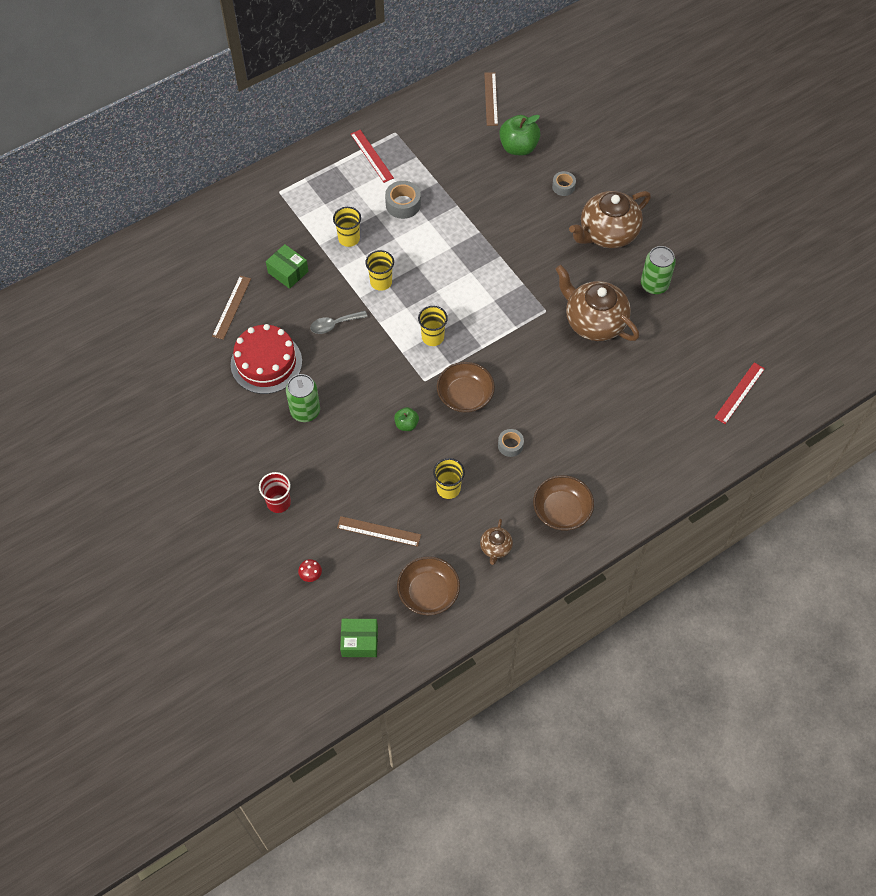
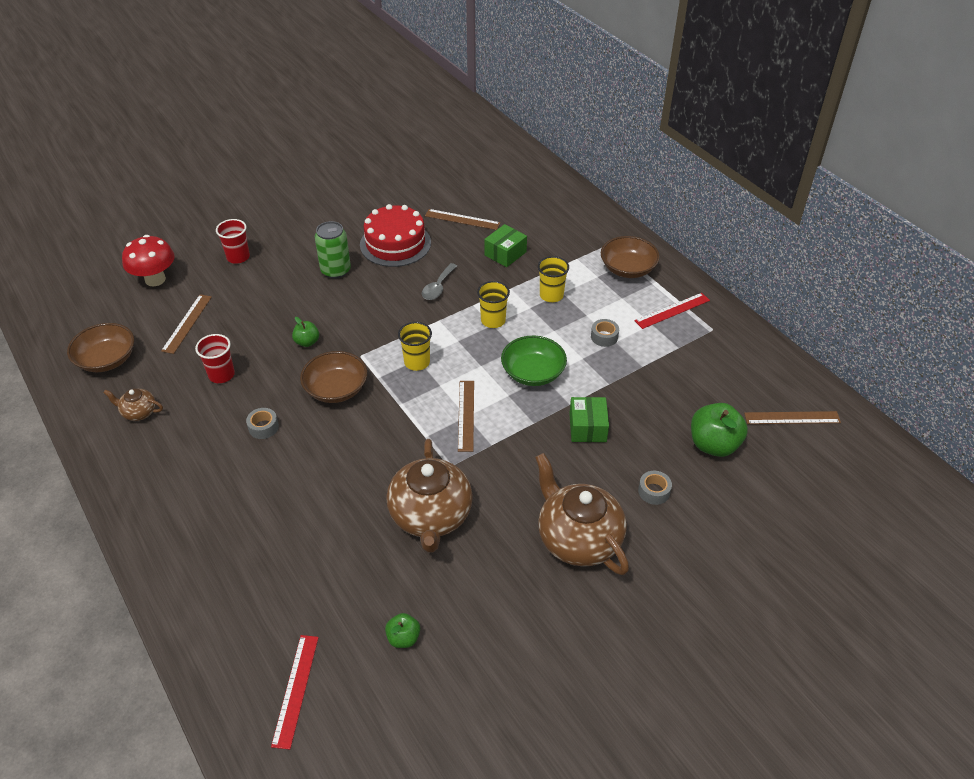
camera: 90 degrees right, 15 degrees down
red mushroom [298,559,322,582] -> red mushroom [122,235,174,286], size x2.23
grey spoon [310,311,368,334] -> grey spoon turned 135 degrees counterclockwise [422,263,457,300]
green box [340,619,378,657] -> green box moved to [569,397,609,442]
grey tape [385,181,421,219] -> grey tape [591,319,619,347], size x0.66
yellow cup [433,458,465,499] -> red cup [195,334,235,383]
brown bowl [533,475,594,530] -> brown bowl moved to [601,236,660,278]
brown teapot [555,265,639,341] -> brown teapot turned 135 degrees clockwise [386,439,473,553]
green can [641,246,676,294] -> none
red ruler [714,362,765,424] -> red ruler turned 60 degrees clockwise [271,635,319,750]
none -> green apple [385,613,420,648]
none -> brown ruler [458,381,474,452]
none -> green bowl [501,336,567,386]

